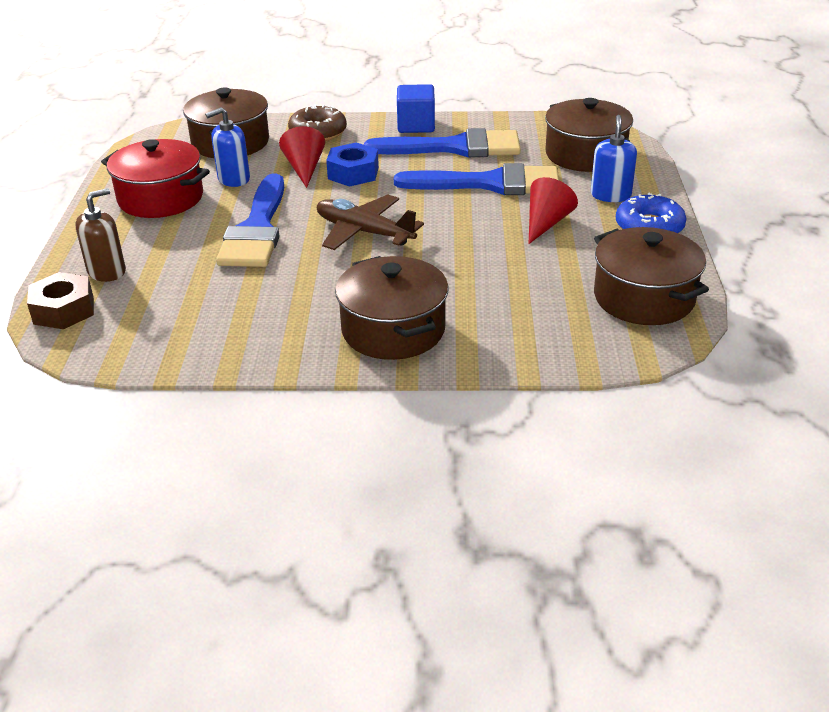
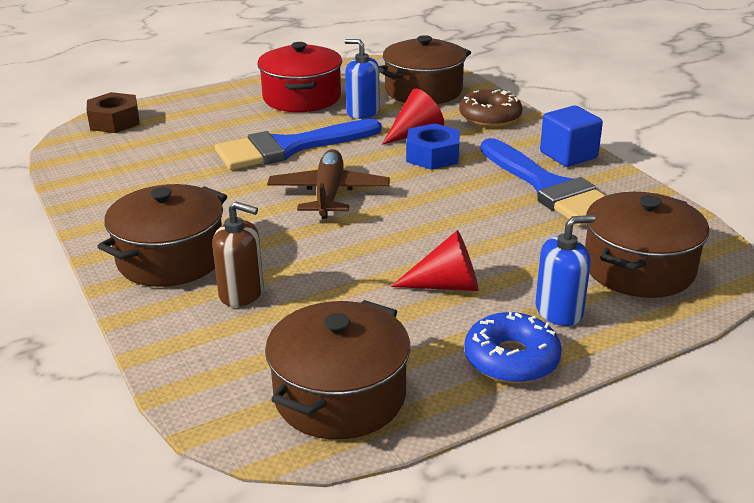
camera: 60 degrees right, 5 degrees down
brown soap dispenser [75,188,126,282] -> brown soap dispenser moved to [212,201,264,307]
blue brush [394,163,559,195] -> none

